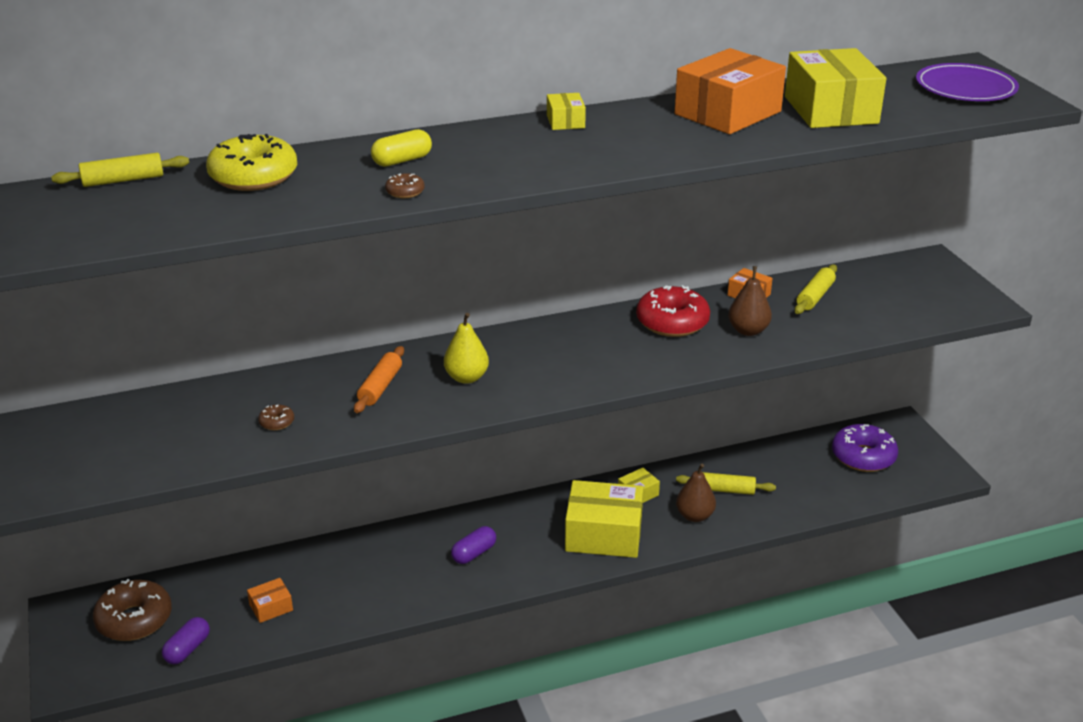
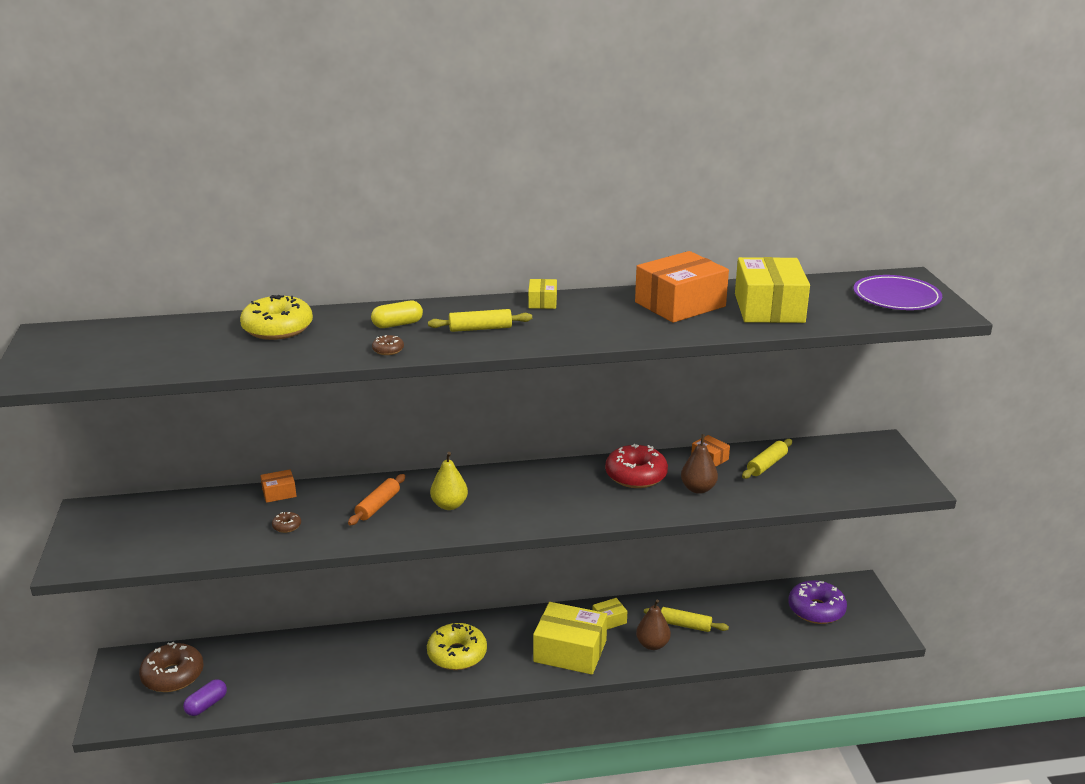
camera: 10 degrees right, 5 degrees down
yellow rolling pin [51,153,189,187] -> yellow rolling pin moved to [428,309,532,332]
orange box [247,578,293,623] -> orange box moved to [260,469,296,503]
purple capsule [451,526,496,564] -> yellow donut [427,623,487,670]

